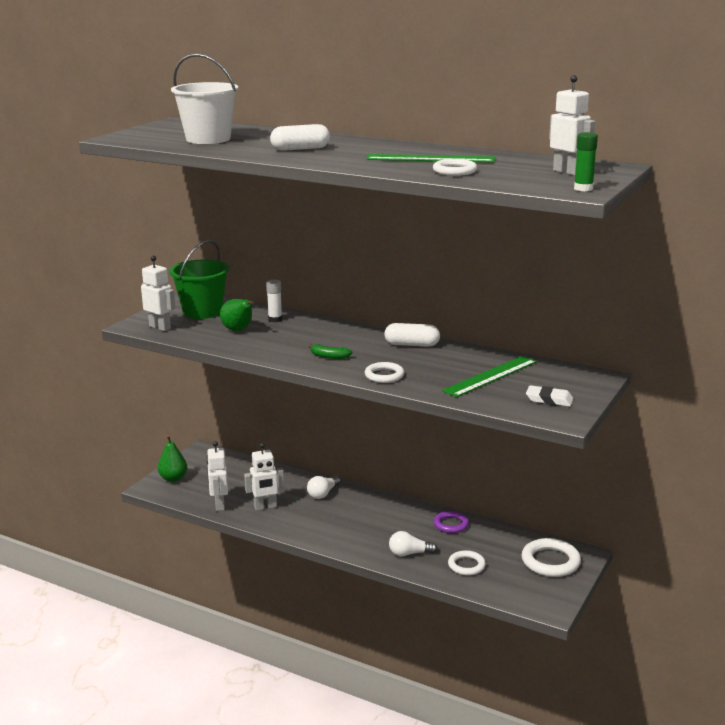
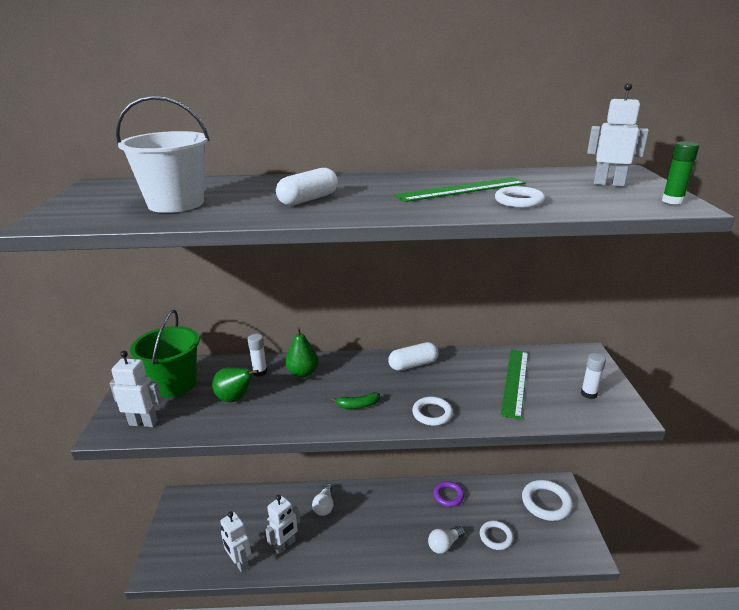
camera: 30 degrees left, 5 degrees up
green pear [158,435,187,482] -> green pear moved to [285,327,319,378]
white eraser [526,385,573,407] -> white glue stick [581,353,606,399]

